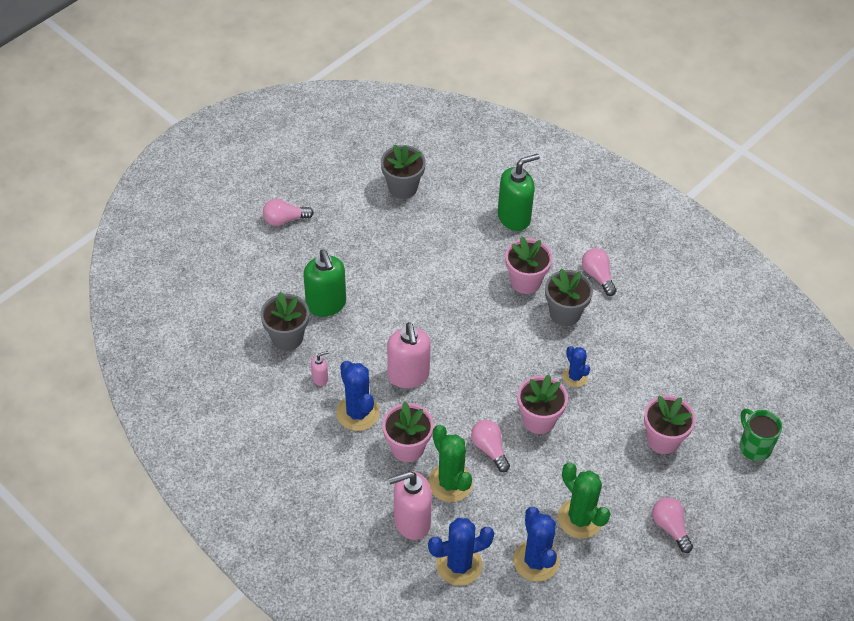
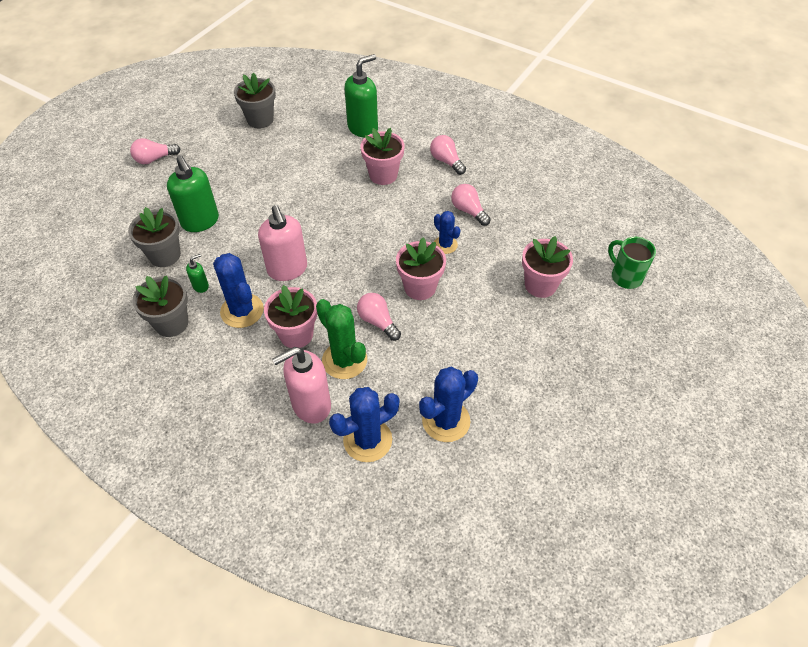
camera: 10 degrees left, 0 degrees up
pink soap dispenser [311,351,329,386] -> green soap dispenser [186,254,209,293]
blue cactus [513,507,559,582] -> blue cactus turned 75 degrees clockwise [419,367,478,442]
grey flower pot [545,269,593,326] -> grey flower pot moved to [132,276,189,337]
green cactus [558,463,611,539] -> none
pink light bulb [652,497,693,553] -> pink light bulb moved to [451,184,491,226]

